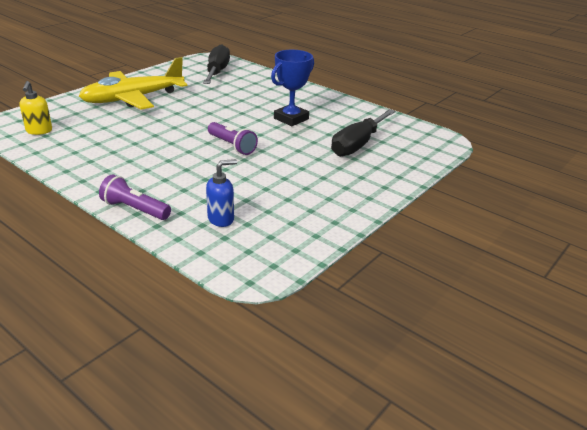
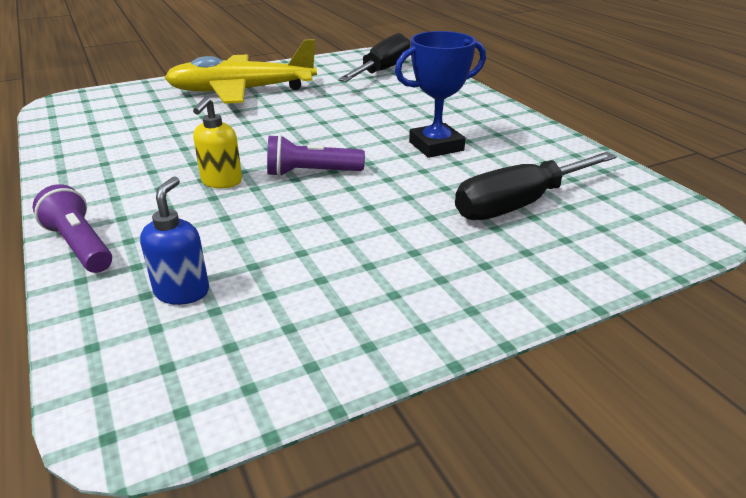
camera: 25 degrees right, 0 degrees up
yellow soap dispenser [19,81,52,135] -> yellow soap dispenser moved to [193,97,242,188]
blue soap dispenser [206,159,237,227] -> blue soap dispenser turned 75 degrees counterclockwise [140,177,209,305]
purple flashlight [208,122,258,155] -> purple flashlight turned 105 degrees clockwise [267,135,365,177]

